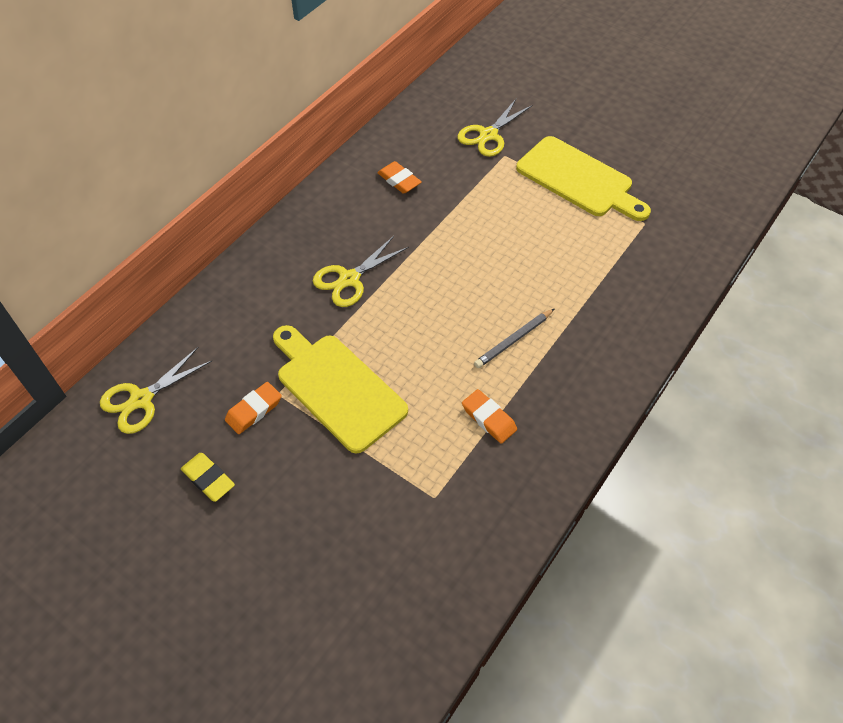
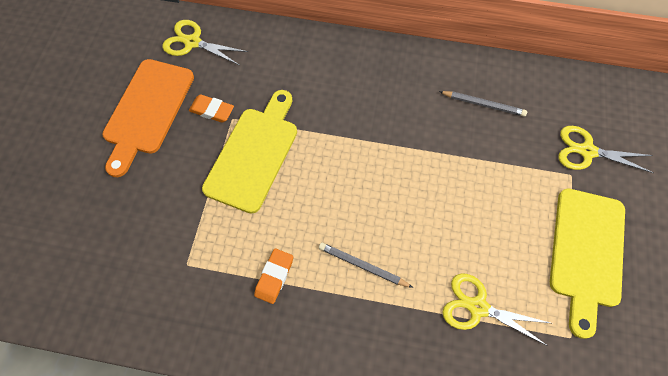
camera: 65 degrees right, 10 degrees up
yellow eraser [181,453,235,502] -> orange cutting board [102,59,194,177]
yellow scissors [313,236,409,307] -> yellow scissors moved to [442,273,550,346]
orange eraser [377,161,421,194] -> grey pencil [439,91,527,117]

